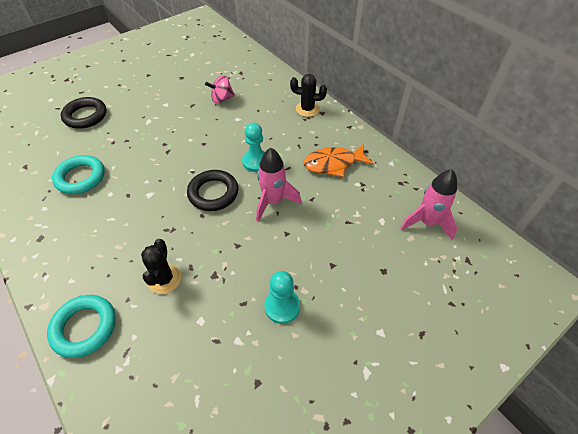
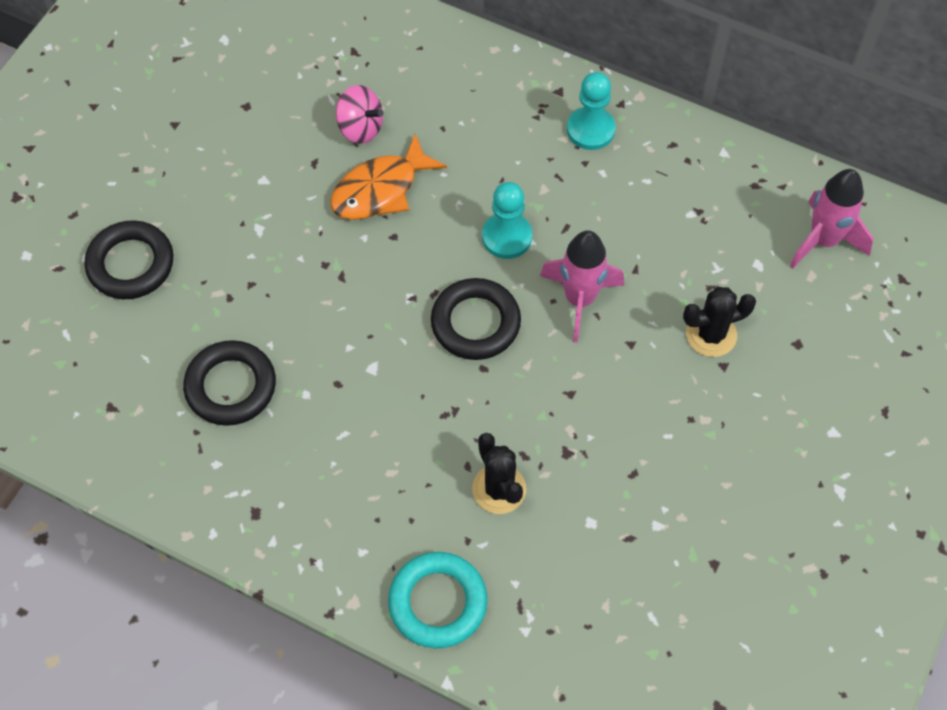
camera: 25 degrees left, 10 degrees up
turquoise ring [52,155,105,194] -> black ring [183,340,276,426]
pink spinning top [205,75,235,104] -> pink spinning top turned 105 degrees counterclockwise [336,85,383,144]
turquoise pawn [264,271,300,324] -> turquoise pawn moved to [567,72,615,150]
black cactus [290,74,327,117] -> black cactus moved to [683,287,756,357]
orange fish [303,144,374,177] -> orange fish moved to [330,133,447,220]

